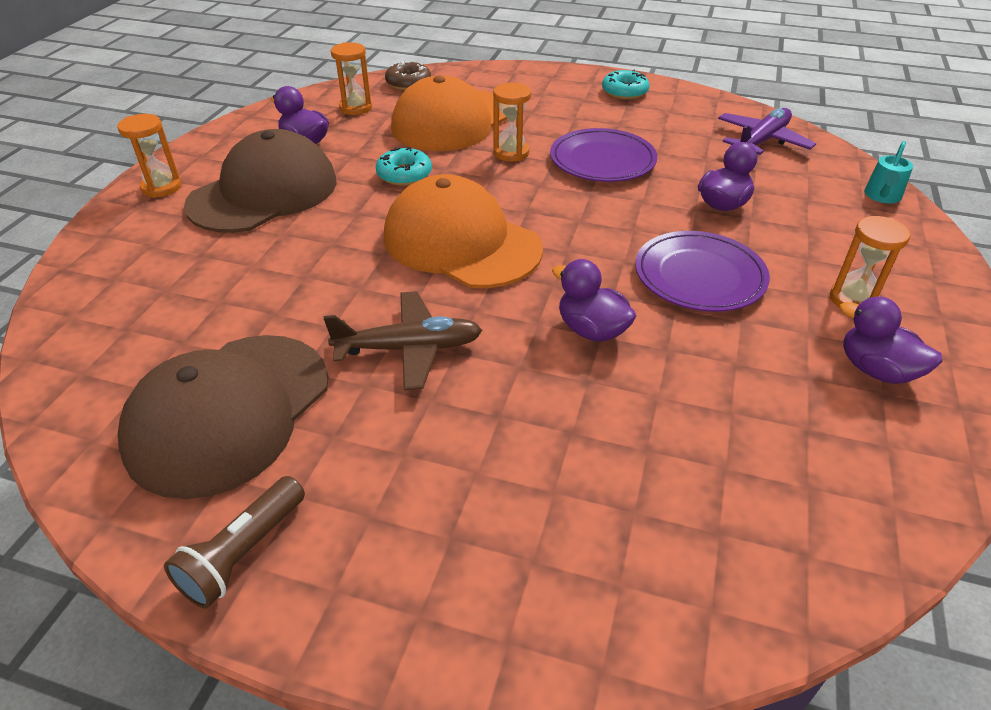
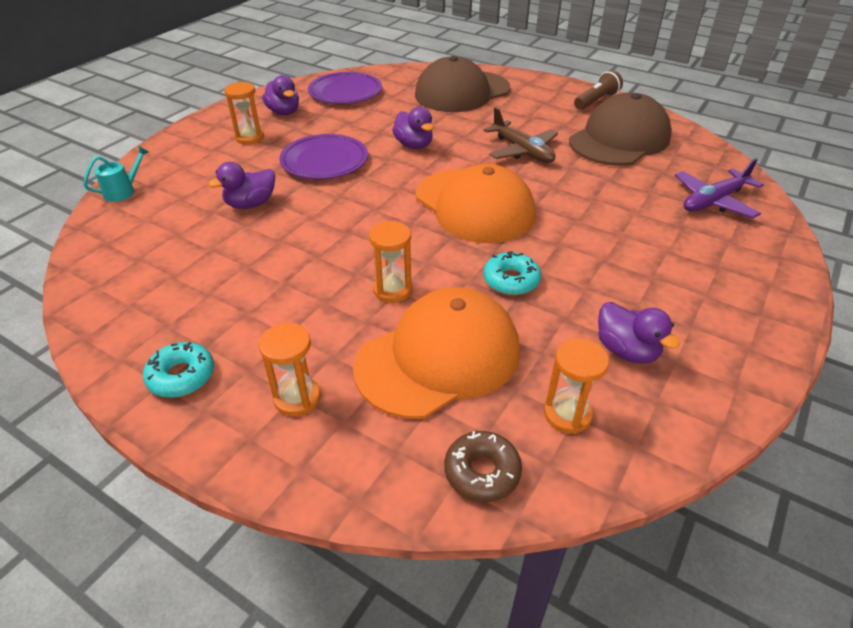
camera: 165 degrees left, 0 degrees up
orange hourglass [117,114,181,198] -> orange hourglass moved to [258,323,321,416]
brown cap [184,129,337,233] -> brown cap moved to [415,56,510,112]
brown plane [324,291,482,390] -> brown plane turned 135 degrees counterclockwise [483,107,558,163]
purple plate [550,128,657,182] -> purple plate moved to [308,72,382,104]
purple plane [718,108,816,155] -> purple plane moved to [675,158,764,218]

